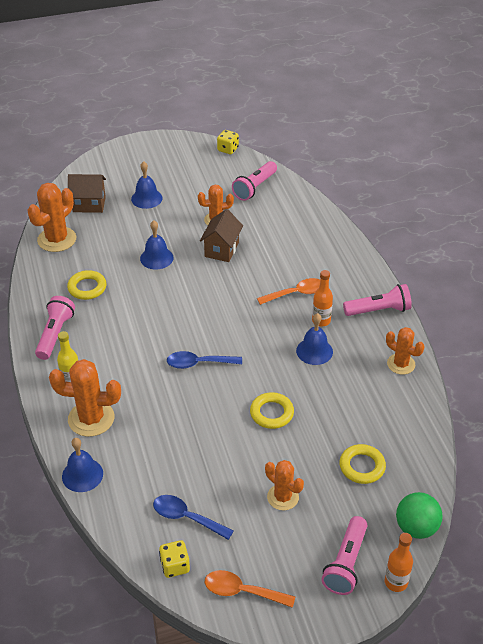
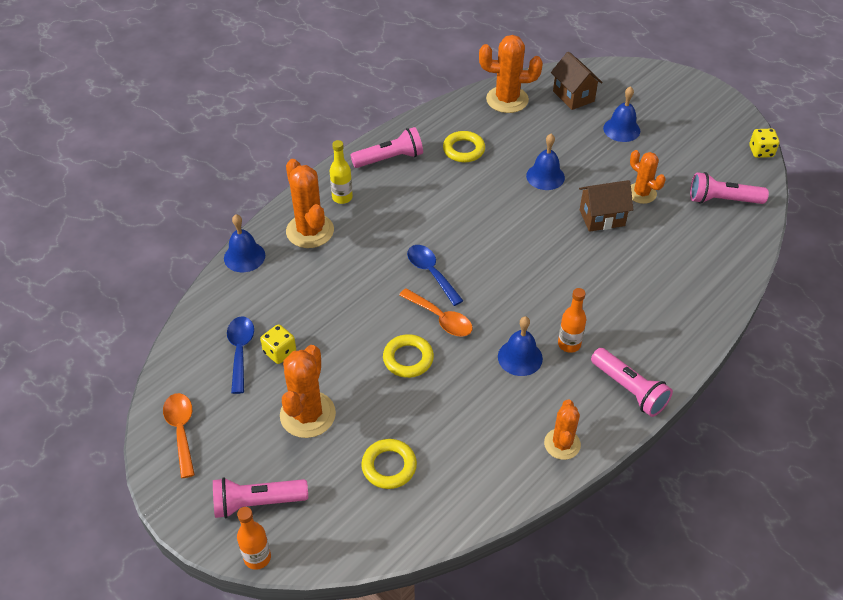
camera: 60 degrees right, 5 degrees up
yellow dice [159,540,190,578] -> yellow dice moved to [260,324,296,364]
orange spoon [257,278,320,305] -> orange spoon moved to [399,288,473,337]
orange cactus [265,460,304,510] -> orange cactus [280,345,336,438], size x1.56
green ball [396,492,443,539] -> none

